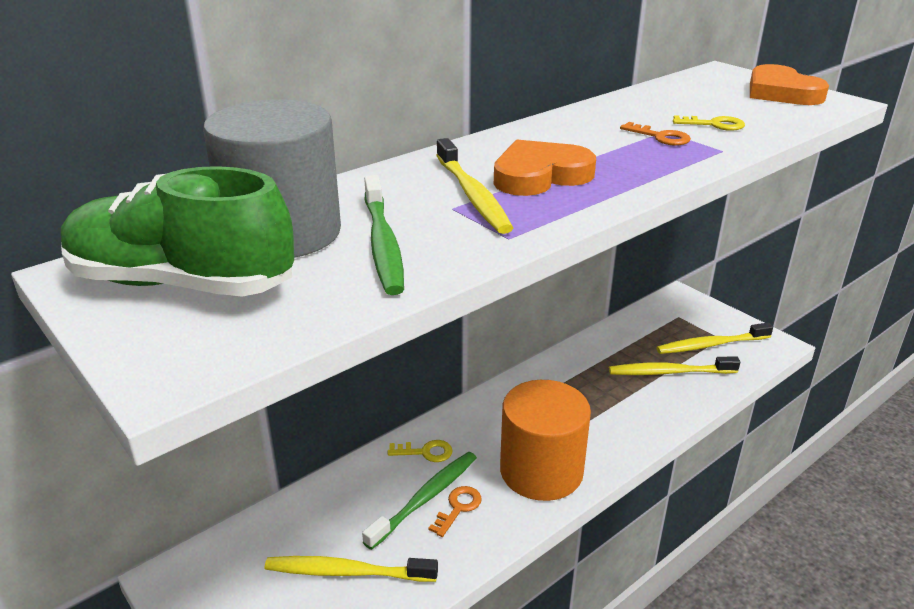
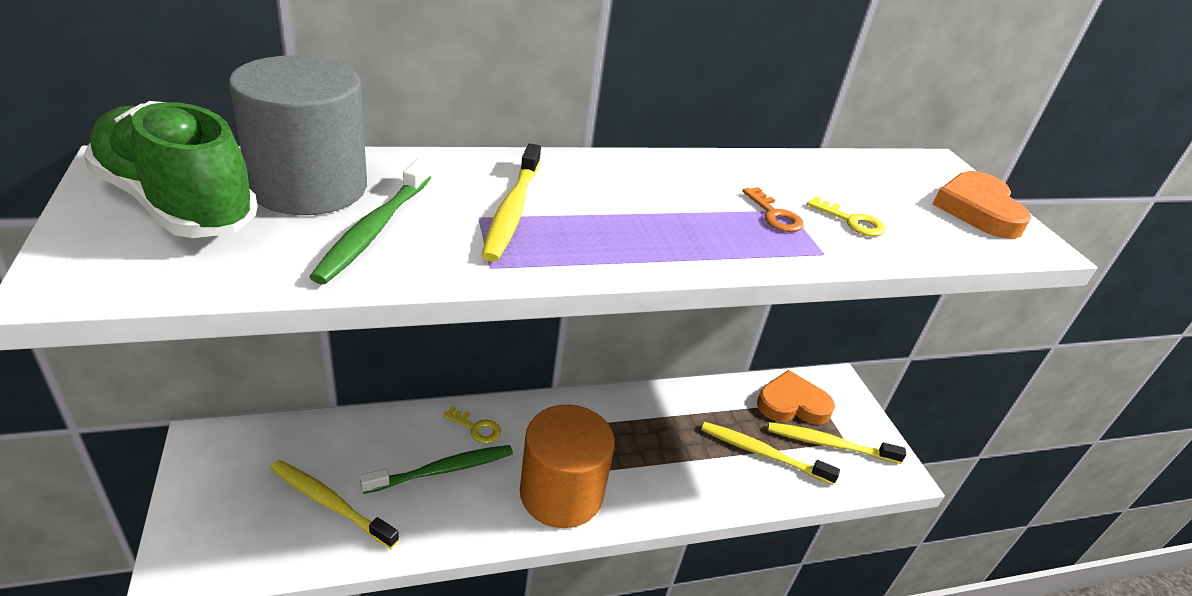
camera: 20 degrees right, 5 degrees up
orange key [428,486,482,537] -> none
orange heart [494,140,596,196] -> orange heart moved to [757,370,835,425]

